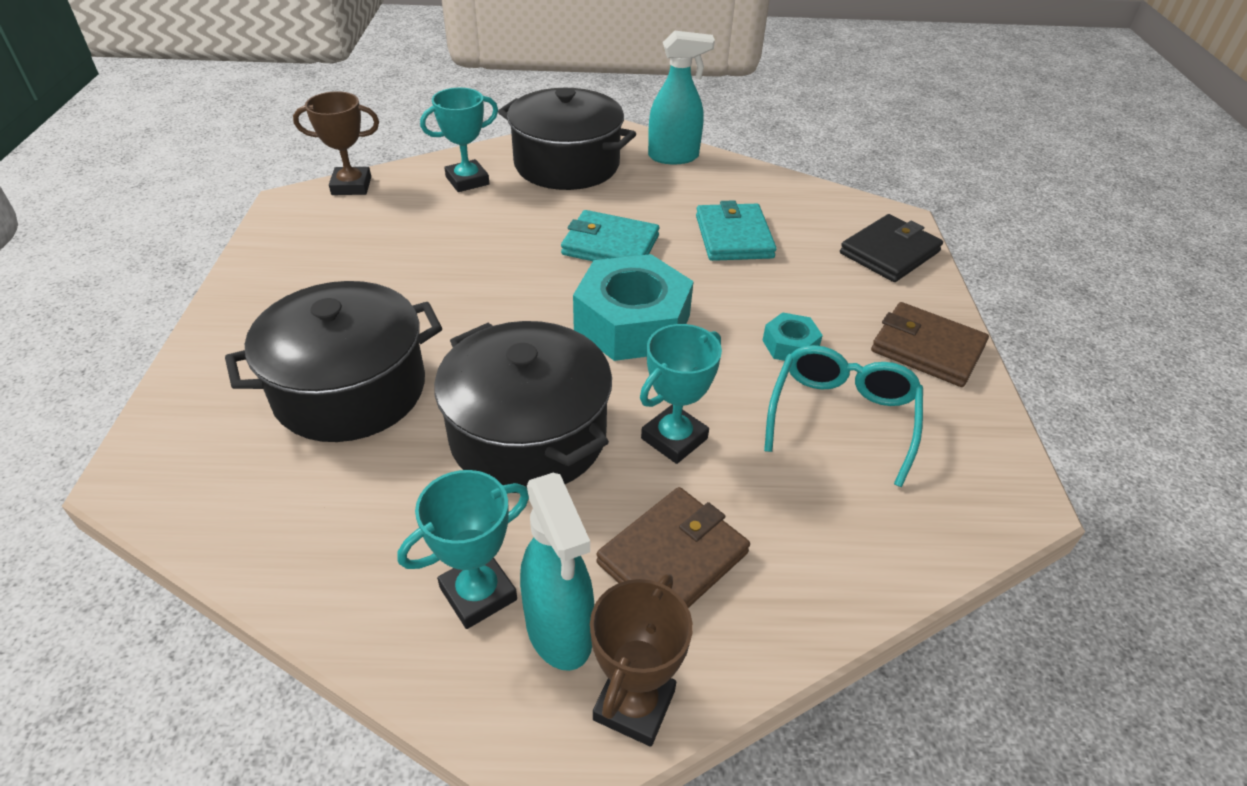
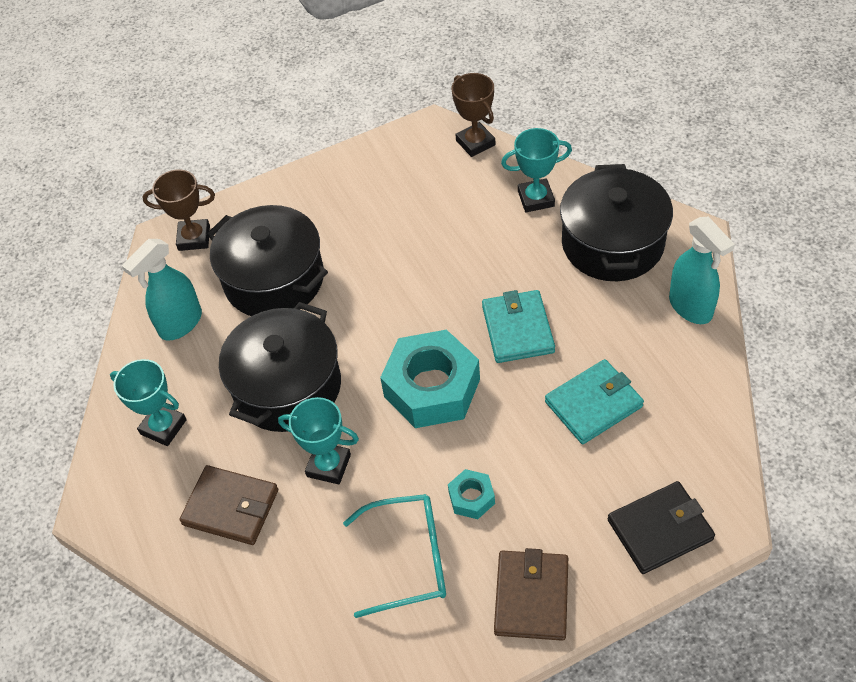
camera: 70 degrees right, 10 degrees up
turquoise trophy [420,87,498,192] -> turquoise trophy turned 45 degrees counterclockwise [501,128,572,212]
turquoise spray bottle [520,473,594,671] -> turquoise spray bottle moved to [122,239,202,341]
brown trophy [590,574,693,747] -> brown trophy moved to [143,170,215,251]
black wallet [840,214,943,282] -> black wallet turned 45 degrees counterclockwise [608,481,715,574]

